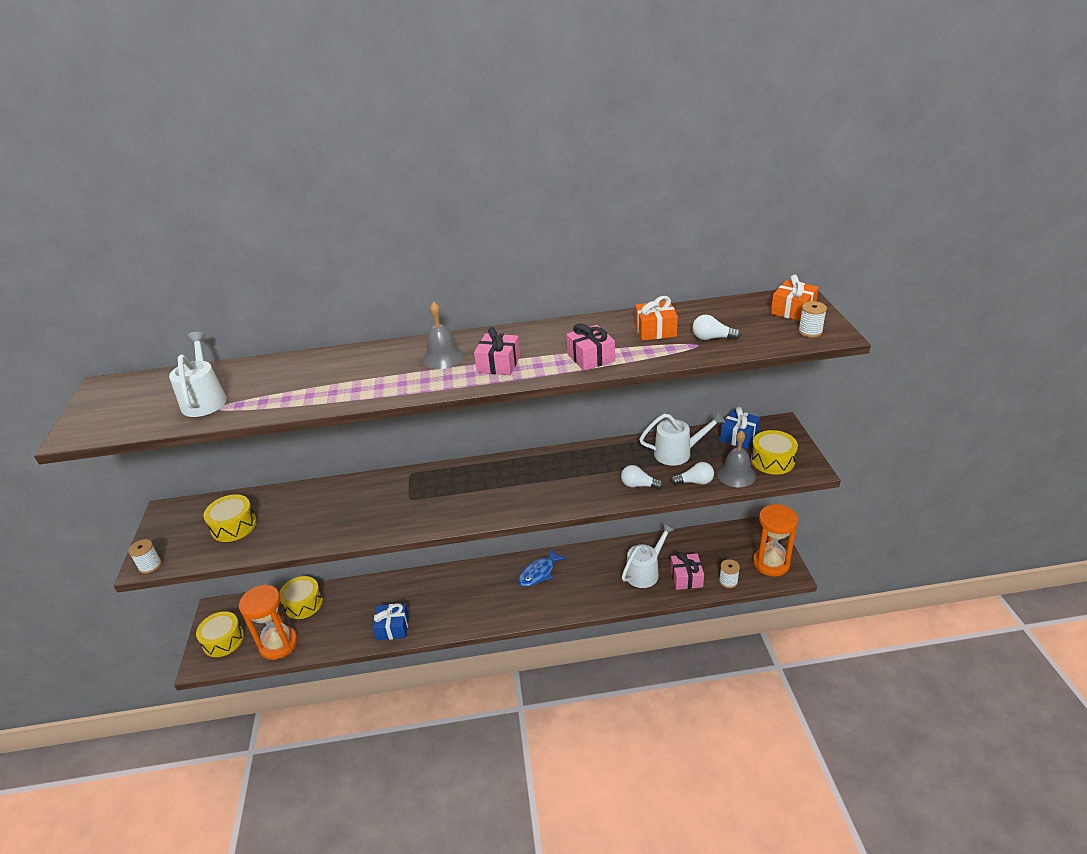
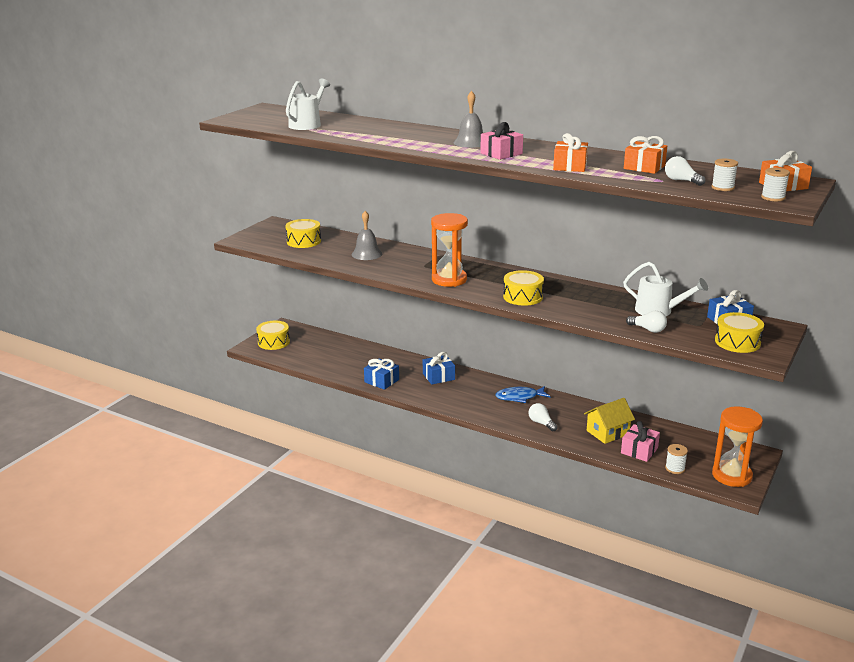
camera: 35 degrees right, 10 degrees down
white spool [128,539,162,574] -> white spool moved to [711,159,738,191]
orange hourglass [239,584,298,660] -> orange hourglass moved to [431,213,468,287]
yellow drum [279,576,323,619] -> yellow drum moved to [503,270,544,306]
pink gift [566,323,615,371] -> orange gift [553,133,588,172]
white light bulb [621,465,663,490] -> white light bulb moved to [528,403,558,431]
white watering can [622,524,674,588] -> yellow house [584,398,635,444]
grey bell [717,430,756,487] -> grey bell moved to [352,211,382,260]
none -> blue gift [423,352,455,385]

